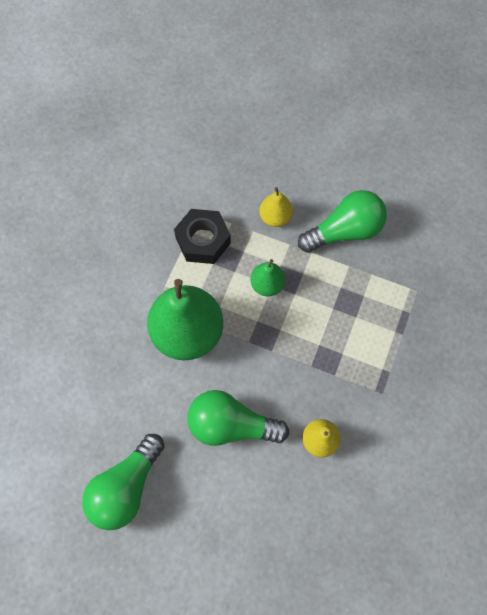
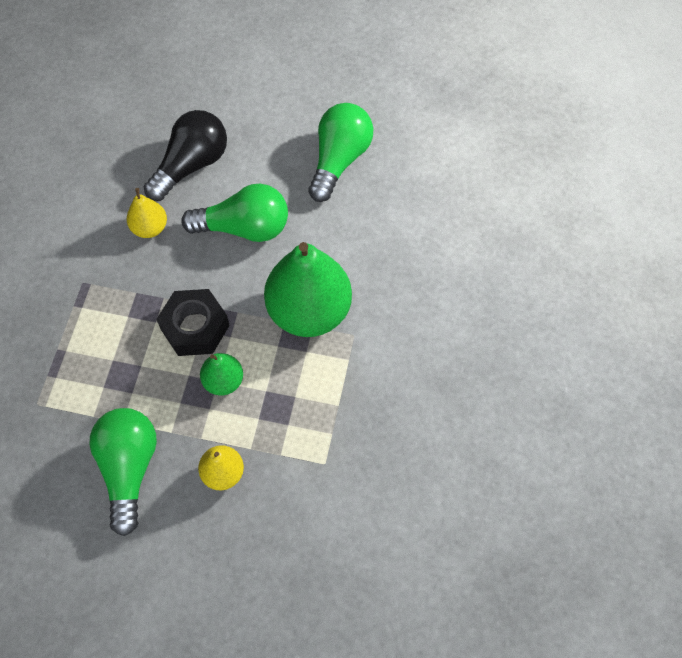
camera: 170 degrees right, 5 degrees down
black nut [174,209,231,264] -> black nut moved to [156,289,230,356]
green light bulb [298,190,387,253] -> green light bulb turned 120 degrees clockwise [89,408,157,536]
none -> black light bulb [144,110,227,201]

